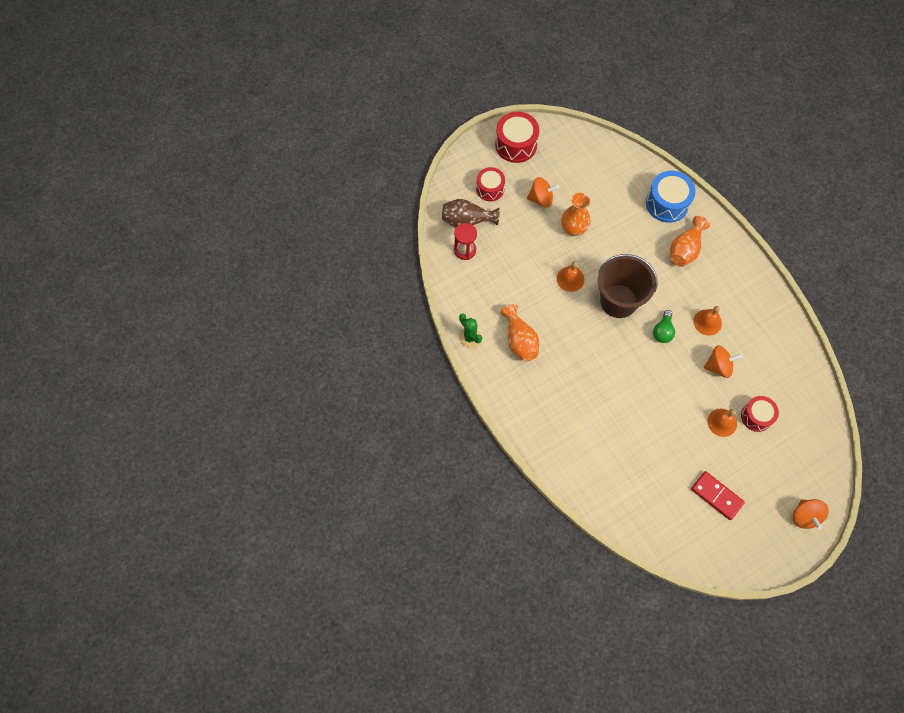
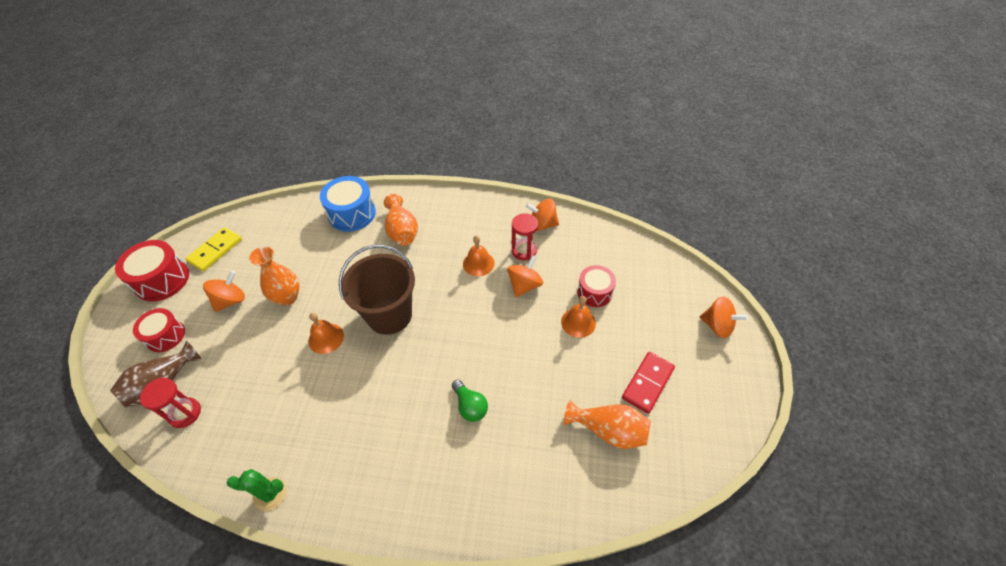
camera: 50 degrees left, 15 degrees down
orange vase [501,304,539,362] -> orange vase moved to [564,400,651,449]
green light bulb [653,310,675,343] -> green light bulb moved to [452,380,488,422]
red domino [691,471,745,520] -> red domino turned 45 degrees counterclockwise [622,352,675,414]
none -> yellow domino [185,227,242,271]
none -> red hourglass [512,213,538,261]
none -> orange spinning top [526,199,559,231]

